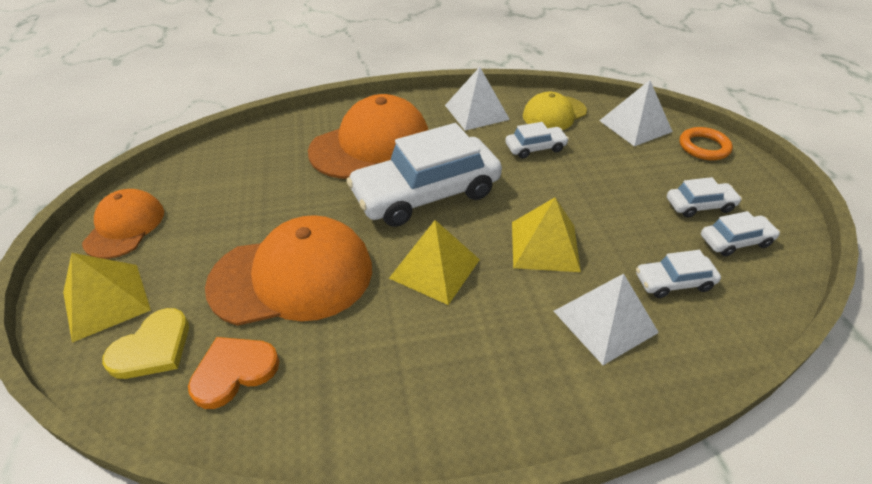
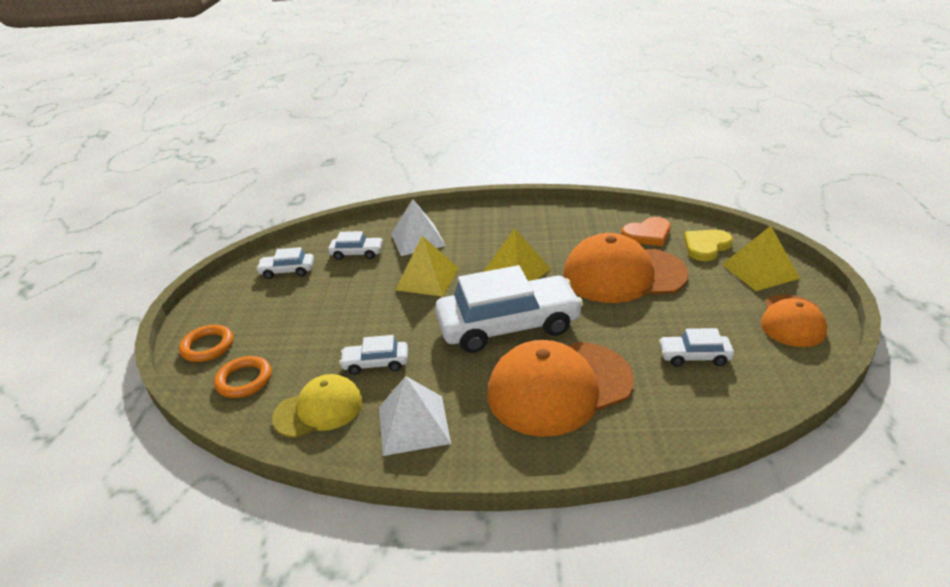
camera: 165 degrees left, 10 degrees down
white pyramid [599,80,673,146] -> orange ring [214,356,272,398]
white car [667,177,742,218] -> white car moved to [659,328,734,367]

